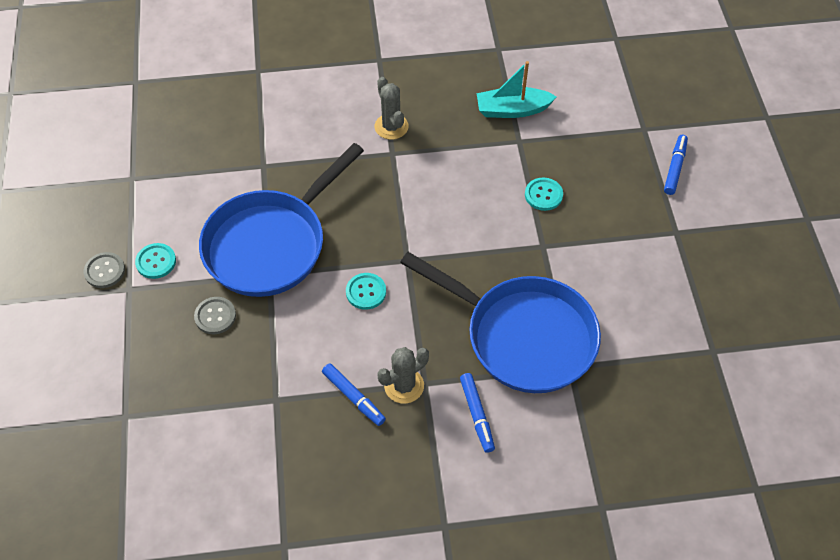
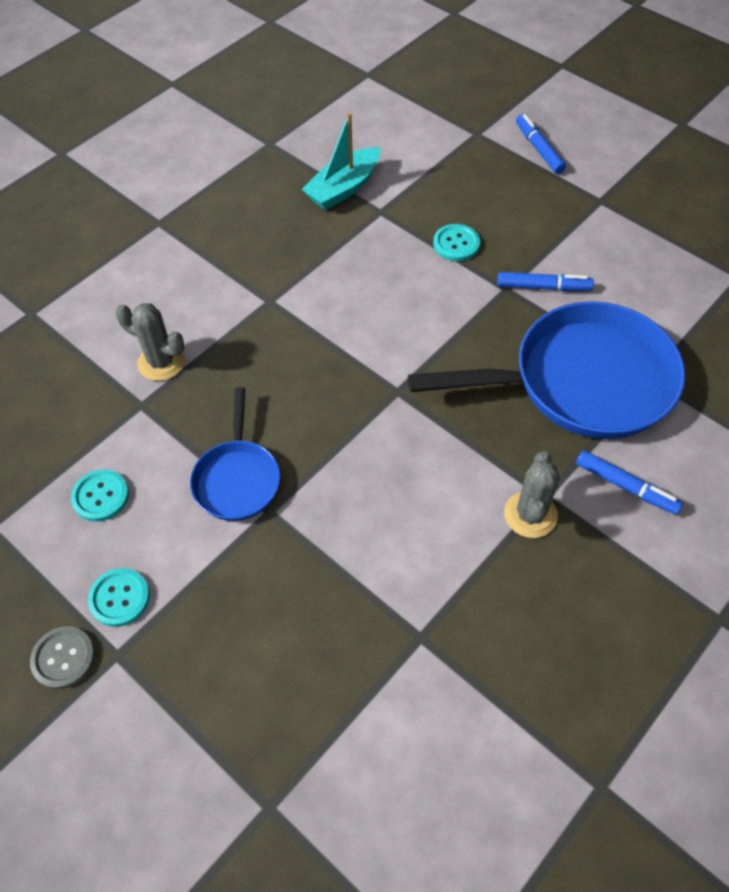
camera: 40 degrees left, 0 degrees up
grey button [194,297,236,334] -> none
blue pan [199,143,364,297] -> blue pan [190,387,280,521], size x0.52
blue marker [322,363,386,426] -> blue marker moved to [497,272,594,291]
turquoise button [346,273,386,310] -> turquoise button moved to [71,469,129,522]
grey cactus [375,77,408,140] -> grey cactus moved to [115,303,185,381]

